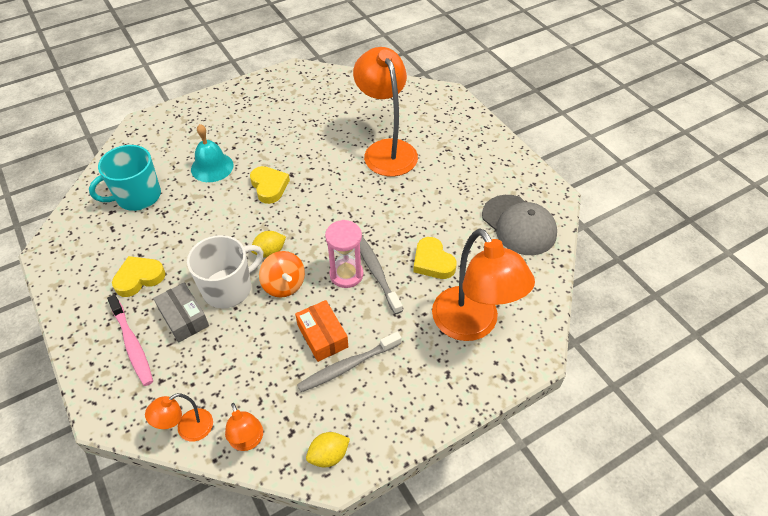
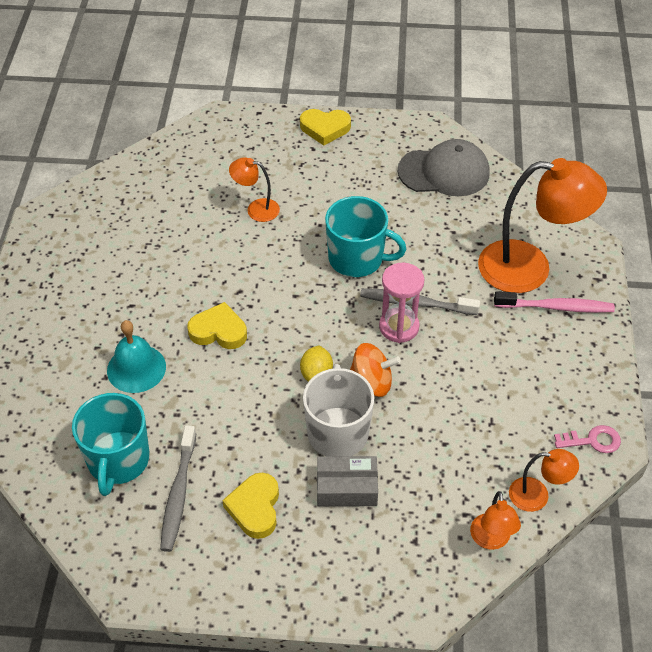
camera: 55 degrees left, 0 degrees up
pink toothbrush [107,295,153,386] -> pink toothbrush moved to [494,291,615,313]
orange box [295,300,348,362] -> none
grey toothbrush [297,332,402,392] -> grey toothbrush moved to [160,425,196,552]
yellow lemon [306,432,350,468] -> pink key [554,425,621,453]
orange lamp [353,47,418,176] -> orange lamp [229,157,280,222], size x0.48
yellow heart [413,237,457,279] -> yellow heart moved to [300,109,351,145]
none -> turquoise mug [325,196,406,277]

